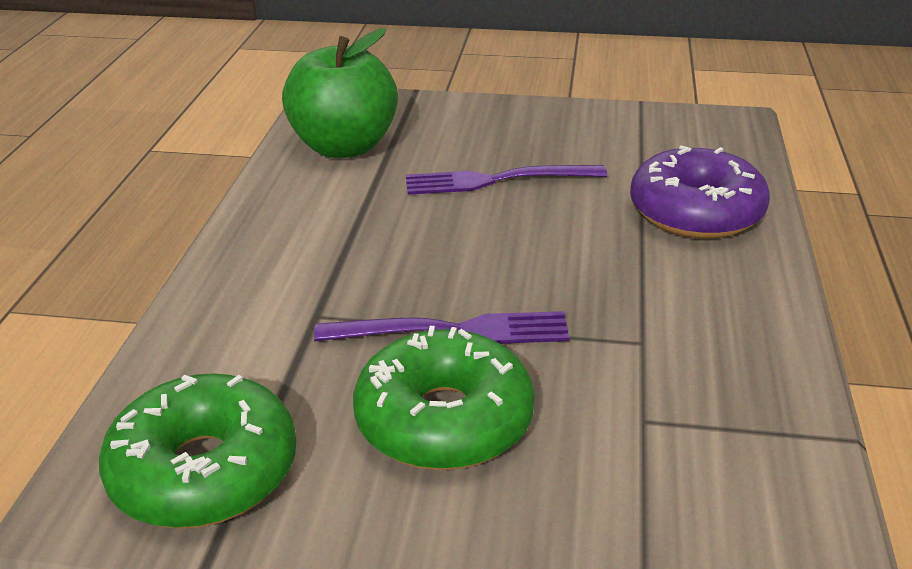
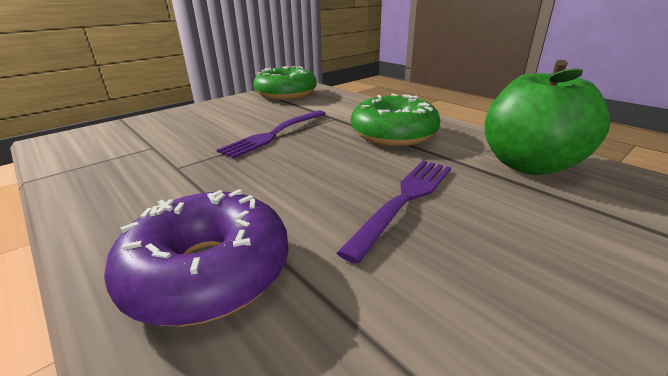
camera: 130 degrees right, 5 degrees down
green donut [353,326,535,470] -> green donut moved to [351,94,441,146]

